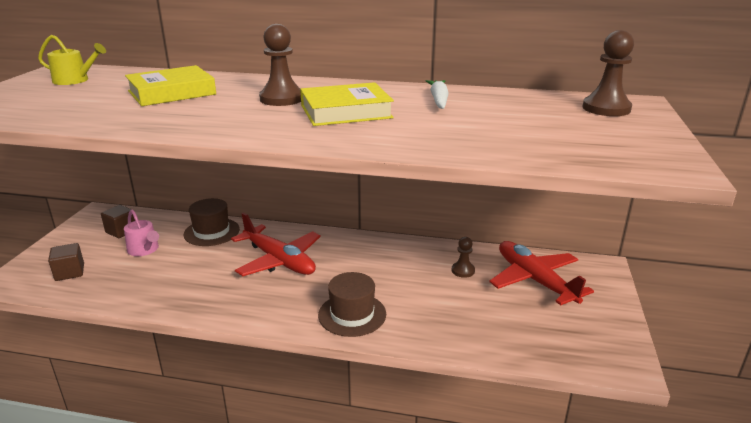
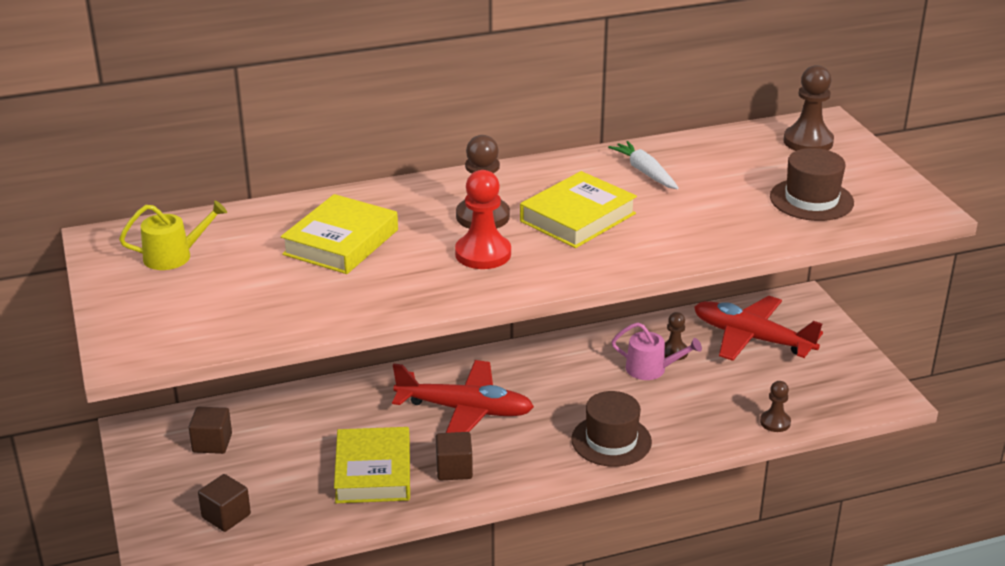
camera: 30 degrees left, 5 degrees up
pink watering can [124,210,159,256] -> pink watering can moved to [611,322,702,380]
brown hat [183,198,240,246] -> brown hat moved to [770,148,854,221]
none -> yellow book [334,427,410,503]
none -> brown cube [436,432,473,480]
none -> red pawn [455,170,511,269]
none -> brown pawn [760,381,791,432]

